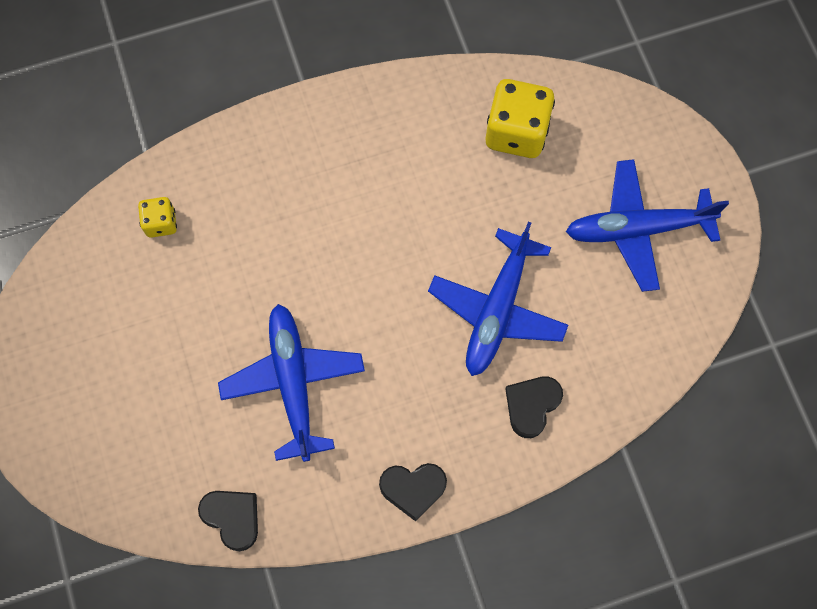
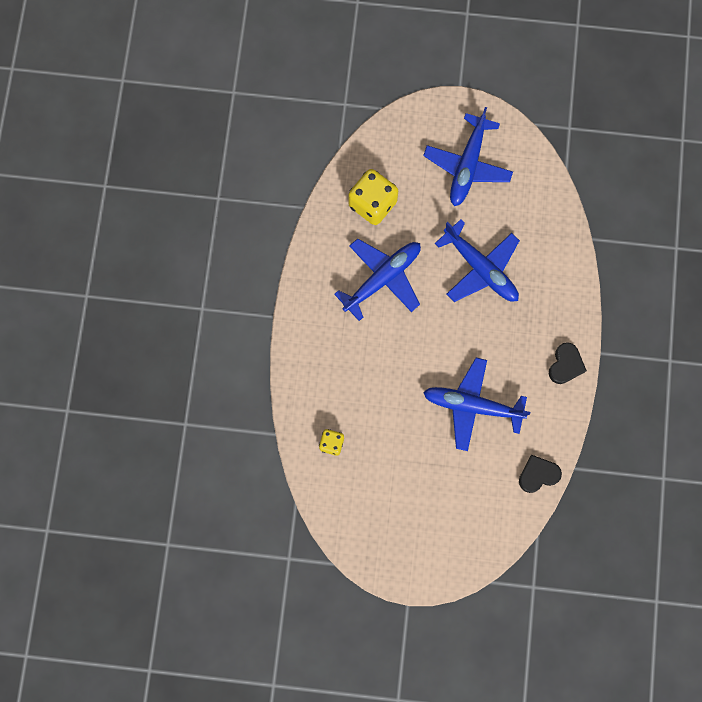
camera: 65 degrees left, 5 degrees up
black heart [505,377,563,438] -> none
none -> blue plane [334,238,421,321]

